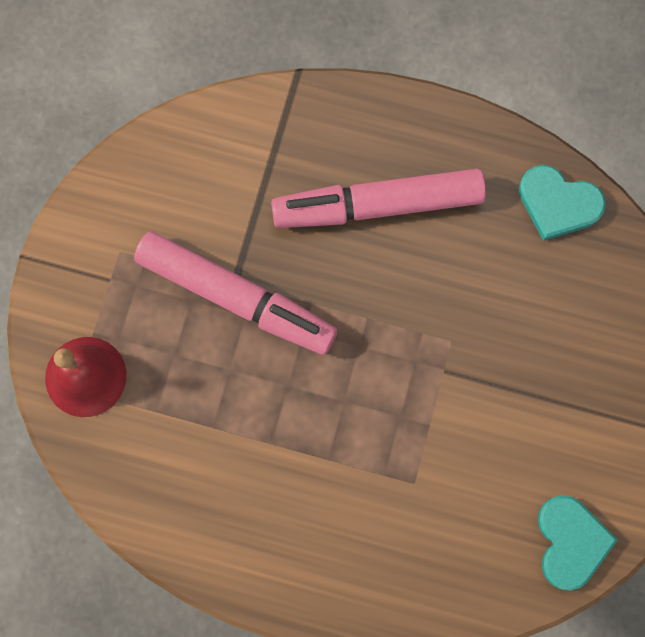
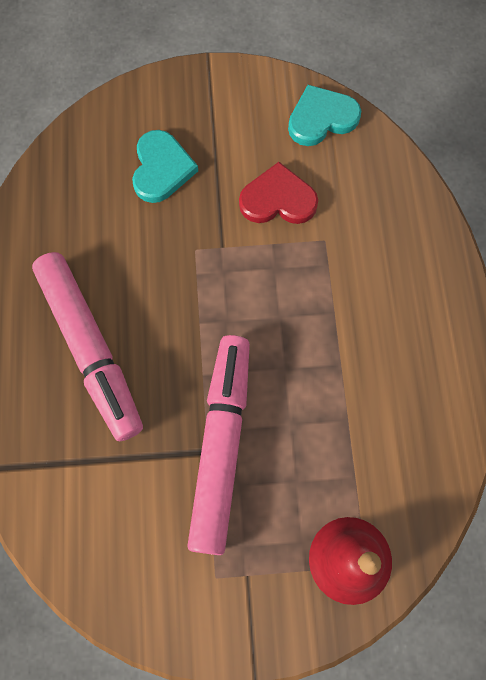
camera: 110 degrees left, 5 degrees down
turquoise heart [519,165,606,241] -> turquoise heart moved to [132,130,198,203]
none -> red heart [239,162,318,224]

